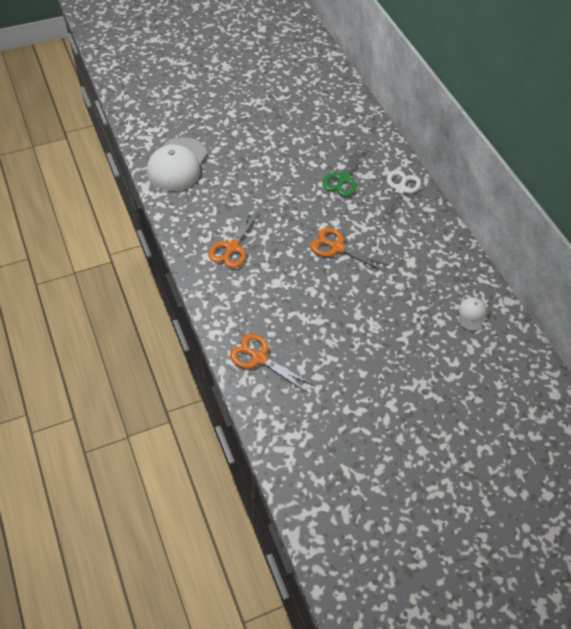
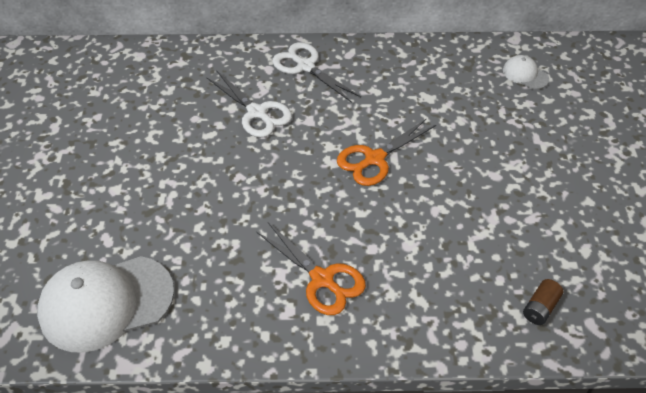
camera: 65 degrees left, 5 degrees down
white cap [147,137,207,191] -> white cap turned 120 degrees clockwise [37,256,174,353]
orange scissors [230,334,313,392] -> brown battery [523,279,563,325]
green scissors [322,147,367,197] -> white scissors [206,71,292,138]

